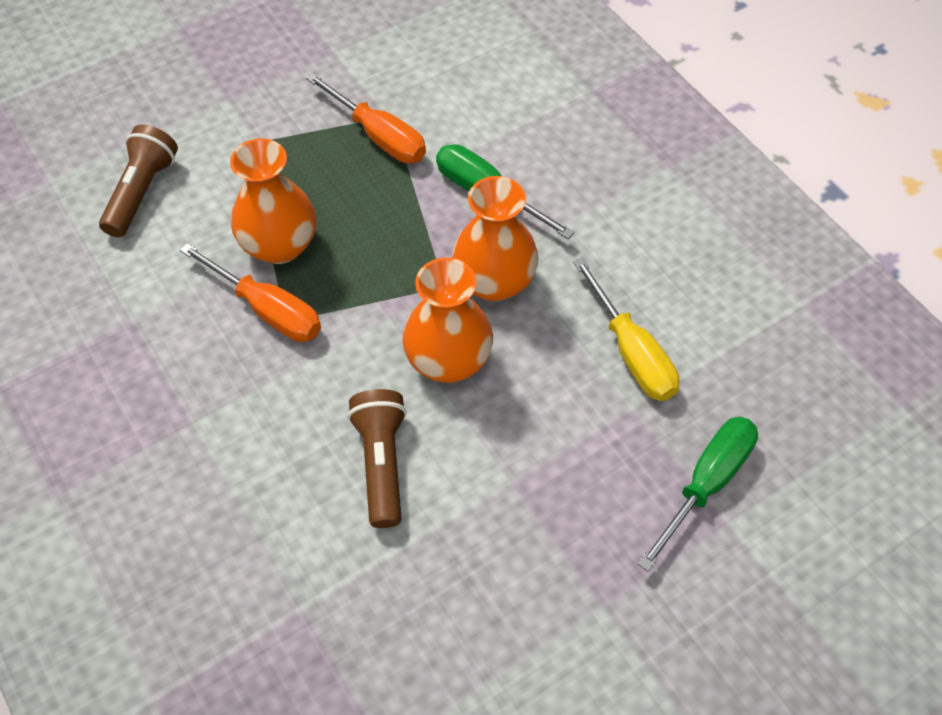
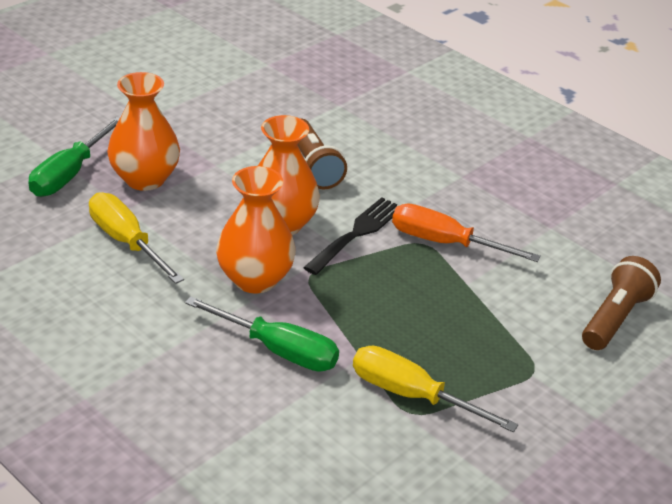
camera: 165 degrees right, 20 degrees down
brown flashlight [99,125,178,237] -> brown flashlight turned 150 degrees counterclockwise [582,256,661,350]
orange vase [230,138,316,264] -> orange vase moved to [107,72,180,191]
orange screwdriver [306,73,426,163] -> yellow screwdriver [353,346,518,432]
none -> black fork [303,197,397,275]

